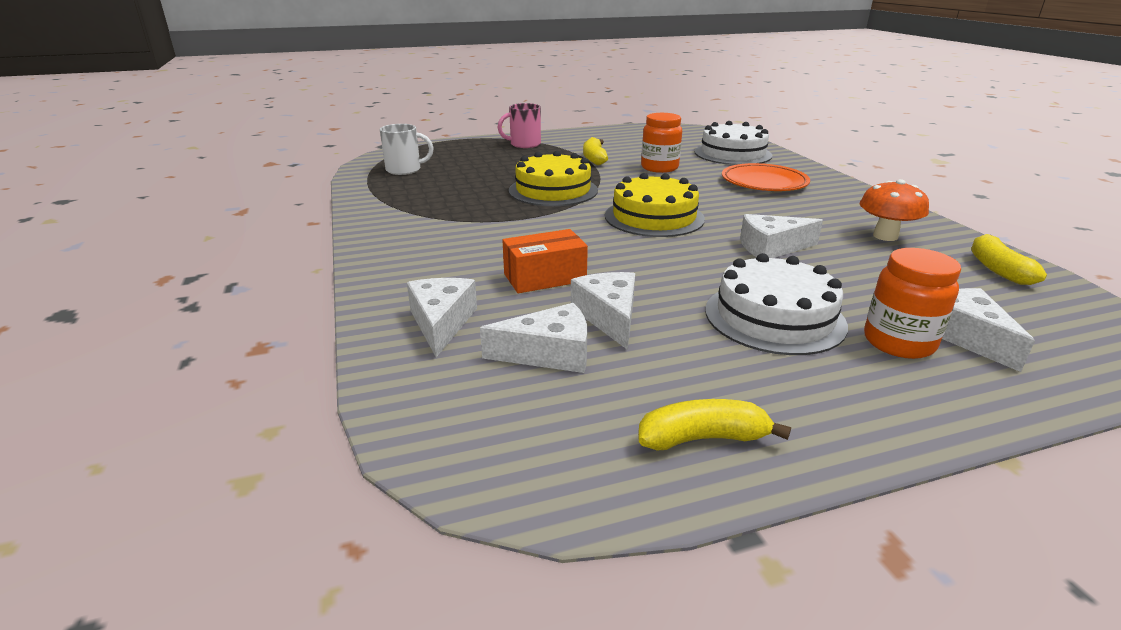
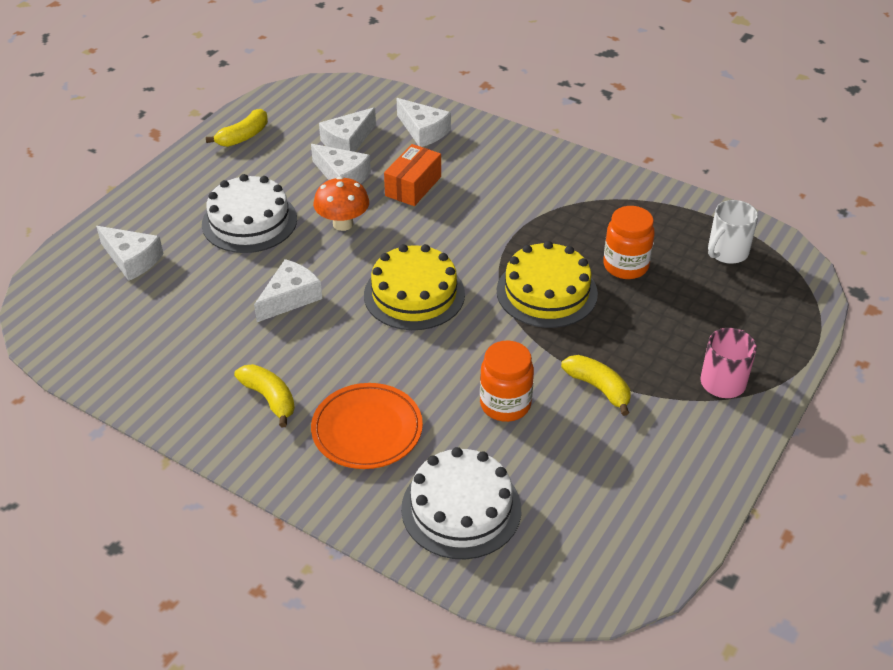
camera: 140 degrees right, 15 degrees up
orange mushroom [860,179,929,241] -> orange mushroom moved to [313,177,369,231]
orange jar [864,248,961,359] -> orange jar moved to [603,206,655,279]
yellow banana [971,234,1047,285] -> yellow banana moved to [234,364,295,427]

